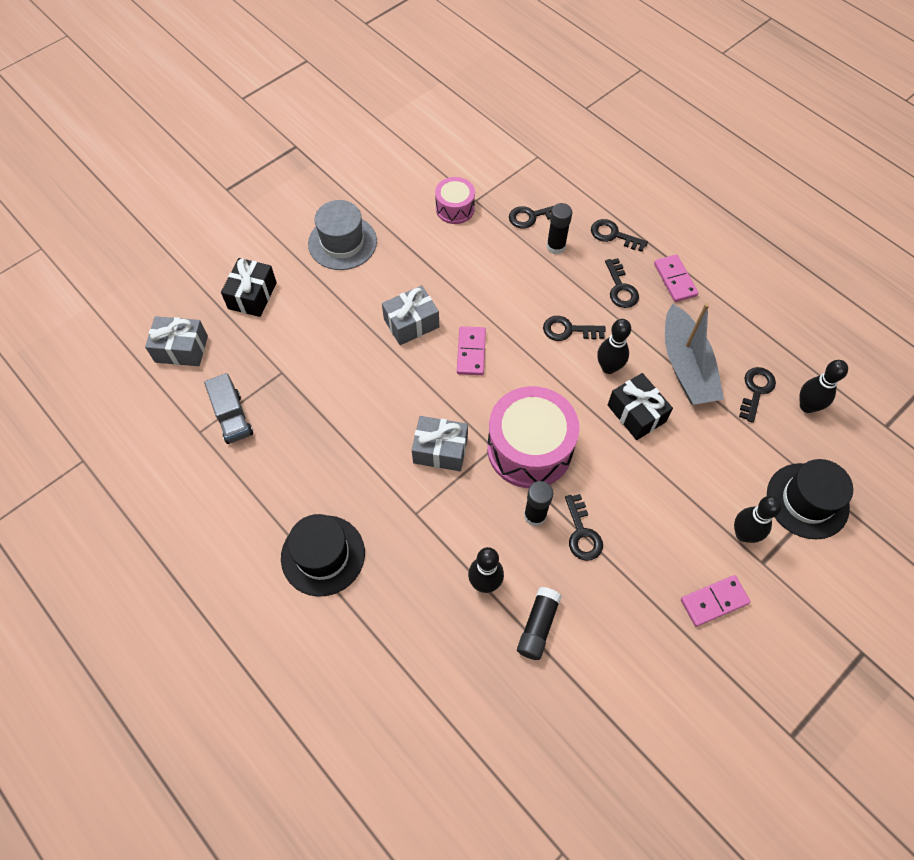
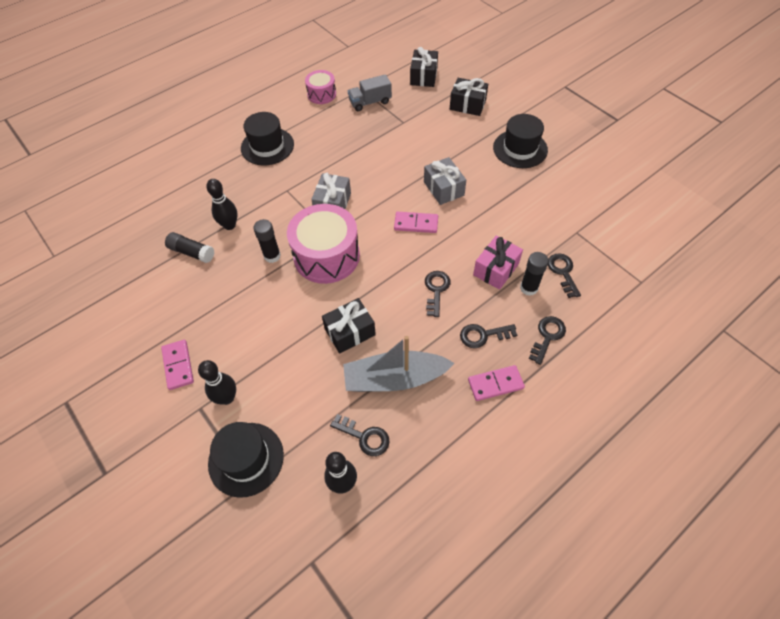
camera: 95 degrees right, 5 degrees down
grey gift [145,316,208,366] -> black gift [410,47,438,87]
grey hat [308,200,377,270] -> black hat [493,114,548,168]
pink drum [435,177,475,224] -> pink drum moved to [305,70,336,104]
black key [565,494,603,561] -> none
black bowling pin [597,319,631,374] -> none
none -> pink gift [473,235,523,290]

